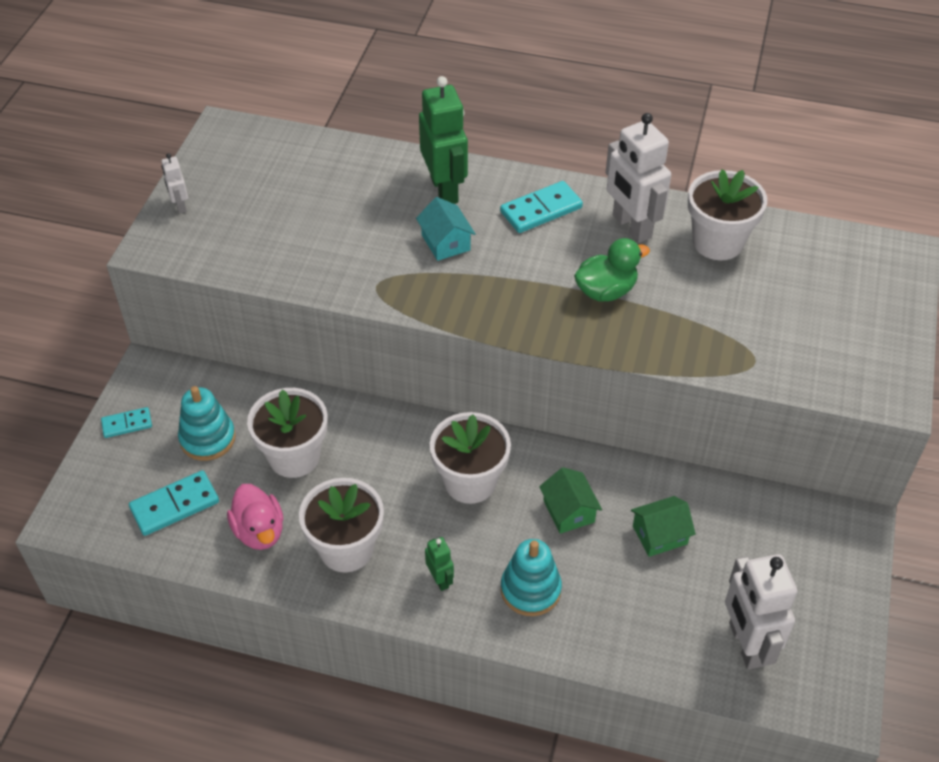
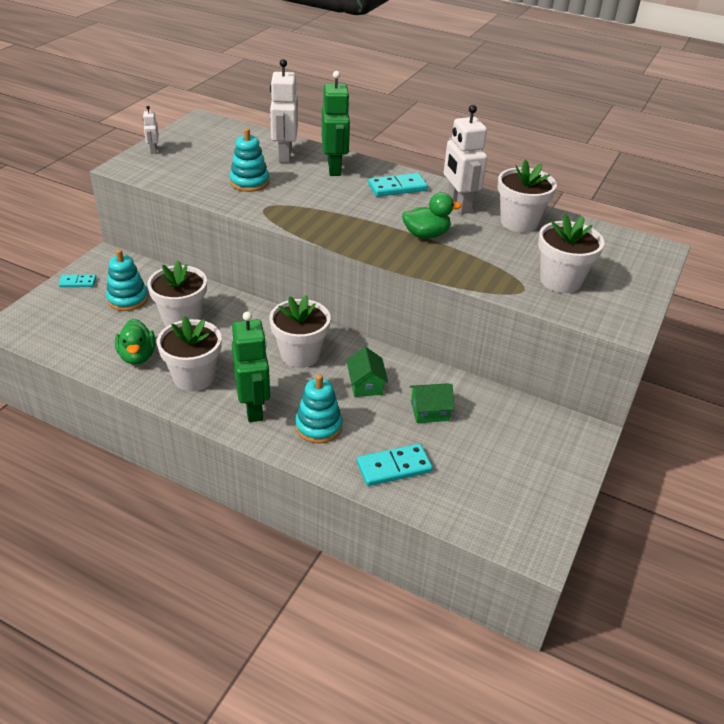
camera: 10 degrees right, 10 degrees down
turquoise domino [129,470,219,536] -> turquoise domino moved to [357,444,433,486]
pink duck [227,484,283,550] -> green duck [115,319,156,365]
turquoise house [416,197,476,261] -> none
green robot [425,537,454,591] -> green robot [232,312,270,422], size x2.08
white robot [725,554,797,670] -> white robot moved to [270,59,298,163]
none -> turquoise stacking toy [230,128,269,192]
none -> white flower pot [538,214,604,293]

